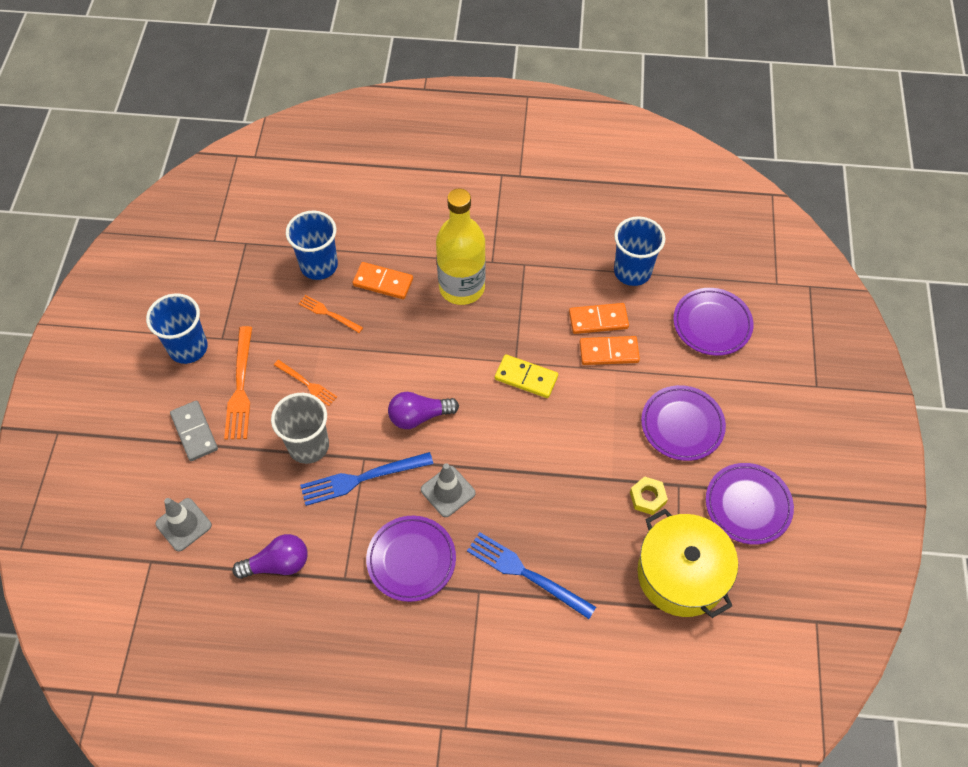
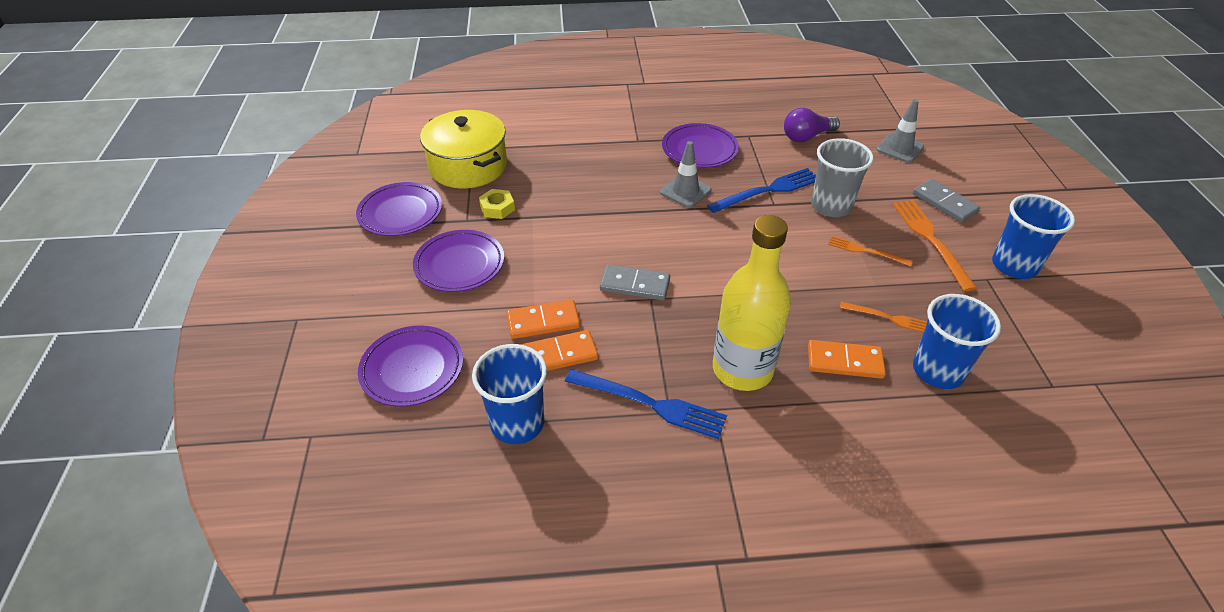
camera: 170 degrees right, 15 degrees down
purple light bulb [388,392,459,429] -> none
blue fork [467,532,596,619] -> blue fork moved to [565,369,727,439]
yellow domino [495,354,558,398] -> grey domino [600,264,670,300]

